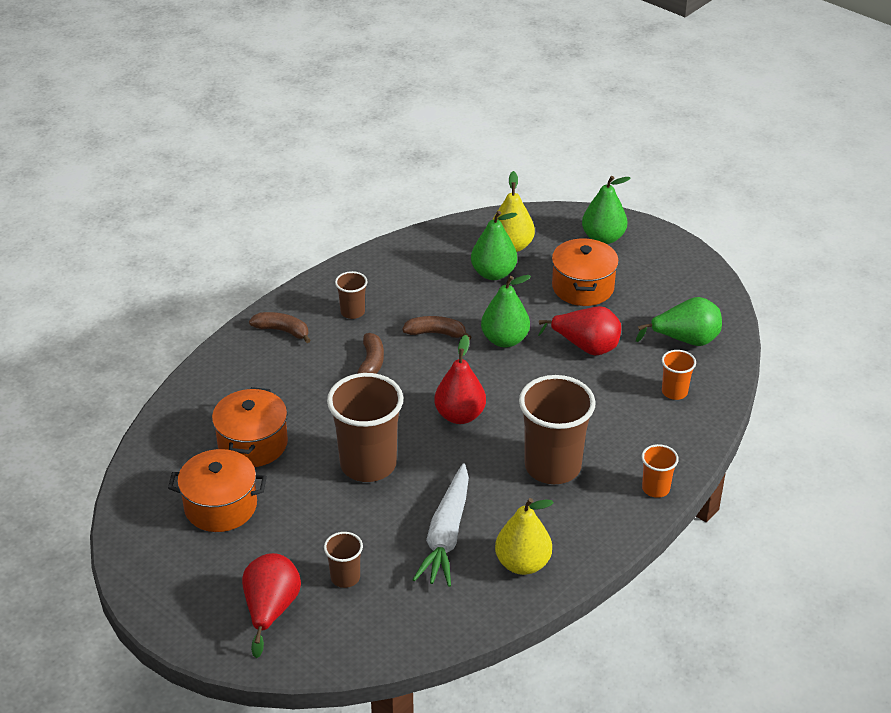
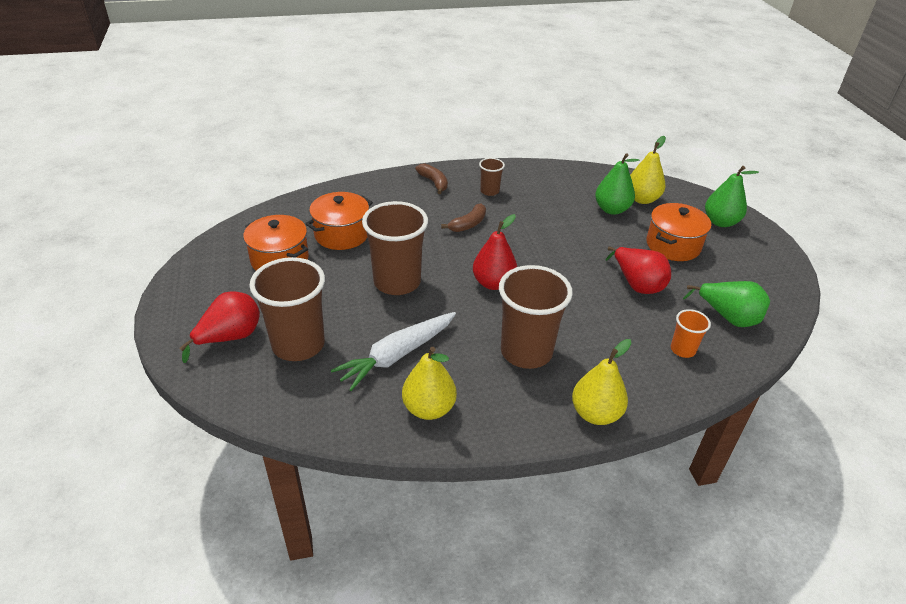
camera: 35 degrees right, 0 degrees up
brown cup [324,532,363,588] -> brown cup [250,257,325,361], size x2.06
brown banana [402,316,471,340] -> none
green pear [481,275,531,347] -> none
orange cup [642,444,679,498] -> yellow pear [572,339,631,425]

